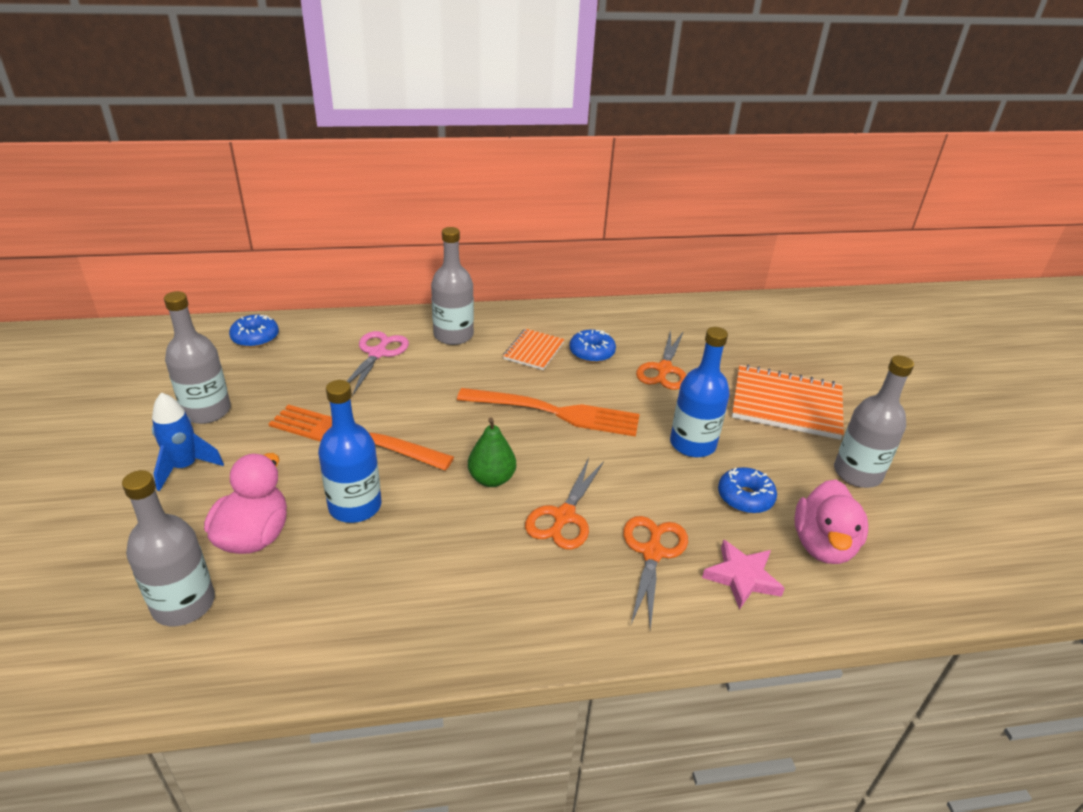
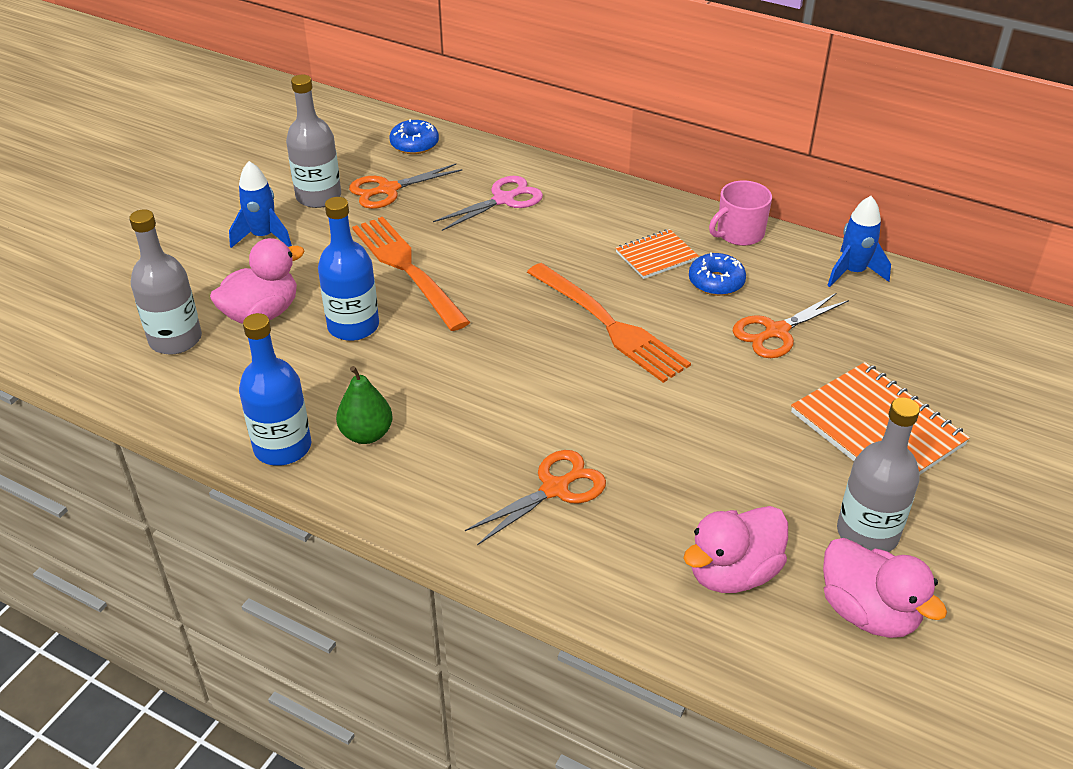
camera: 40 degrees right, 5 degrees up
grey bottle [431,227,474,345] -> none
green pear [468,417,516,487] -> green pear moved to [336,366,393,444]
orange scissors [525,458,604,550] -> orange scissors moved to [349,164,463,209]
blue bottle [670,327,730,457] -> blue bottle moved to [239,313,311,466]
pink star [702,539,785,610] -> none
blue donut [718,467,777,514] -> none
none -> pink mug [709,181,772,246]
none -> pink duck [823,538,947,638]
none -> blue rocket [827,196,891,287]

